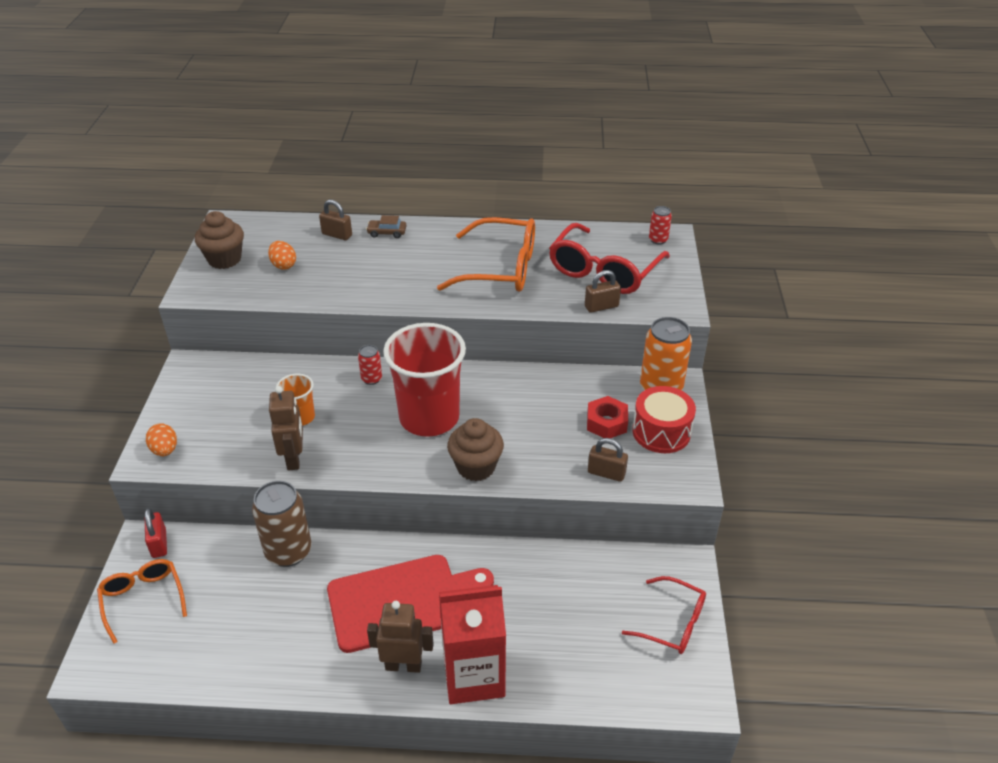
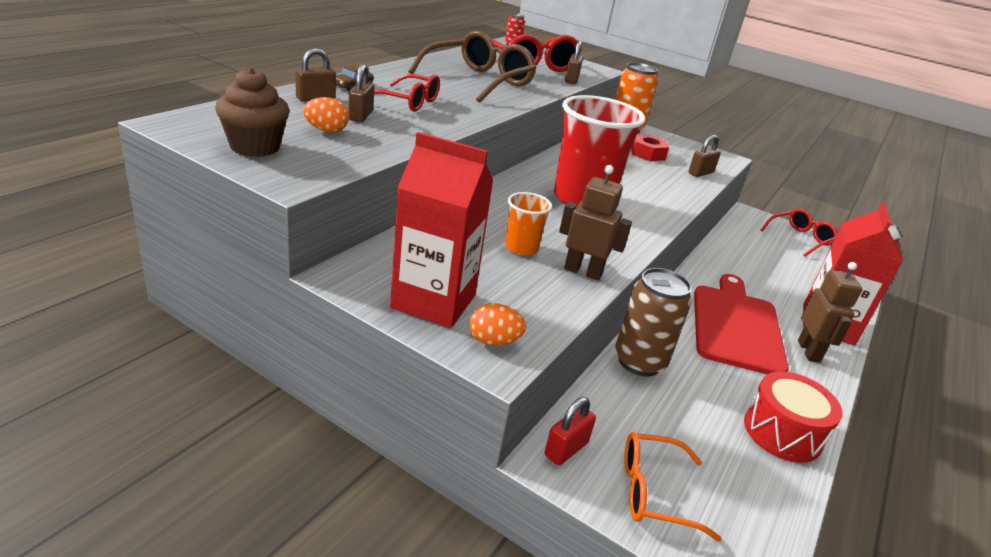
camera: 65 degrees left, 10 degrees down
red padlock [145,508,167,558] -> red padlock turned 60 degrees counterclockwise [545,397,596,465]
red can [358,345,382,385] -> none
brown robot [367,601,434,673] -> brown robot turned 150 degrees clockwise [798,262,862,363]
orange glasses [437,217,535,292] -> brown glasses [408,30,536,103]
brown cupcake [447,418,504,481] -> none
red drum [632,386,696,453] -> red drum moved to [744,371,843,463]
none -> brown padlock [348,64,374,122]
none -> red glasses [374,74,440,112]
none -> red carton [390,132,493,328]

